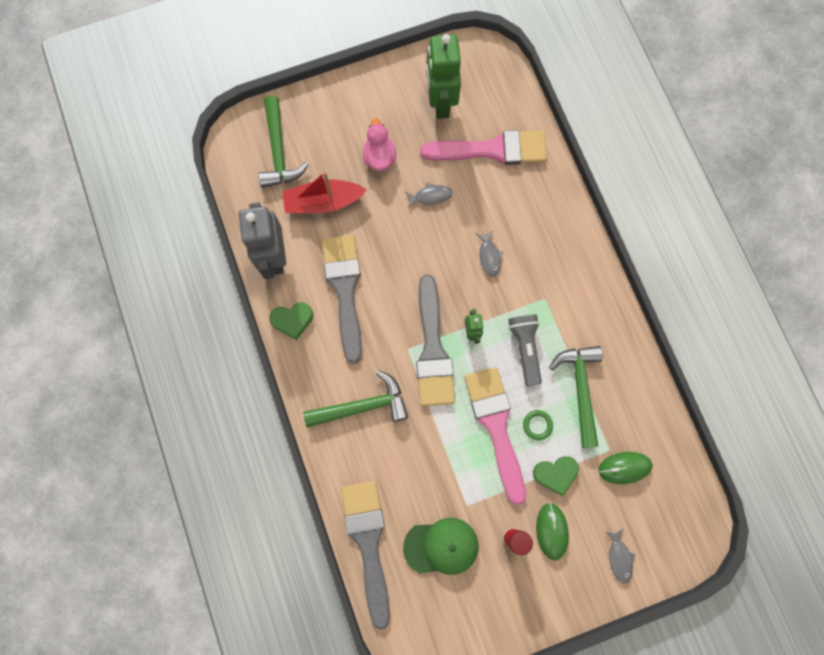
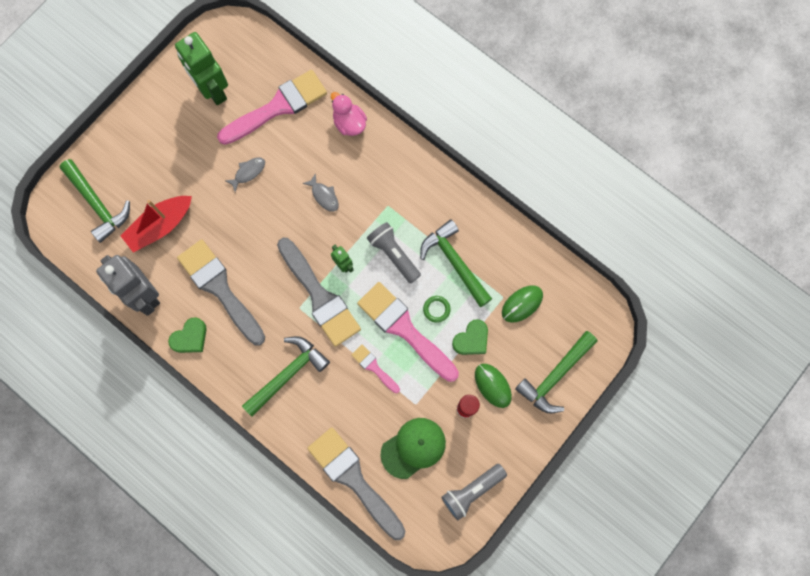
camera: 30 degrees left, 0 degrees up
pink duck [363,118,396,171] -> pink duck moved to [331,92,367,136]
grey fish [605,528,635,584] -> green hammer [515,331,597,413]
none -> pink brush [352,345,400,393]
none -> grey flashlight [441,464,507,520]

